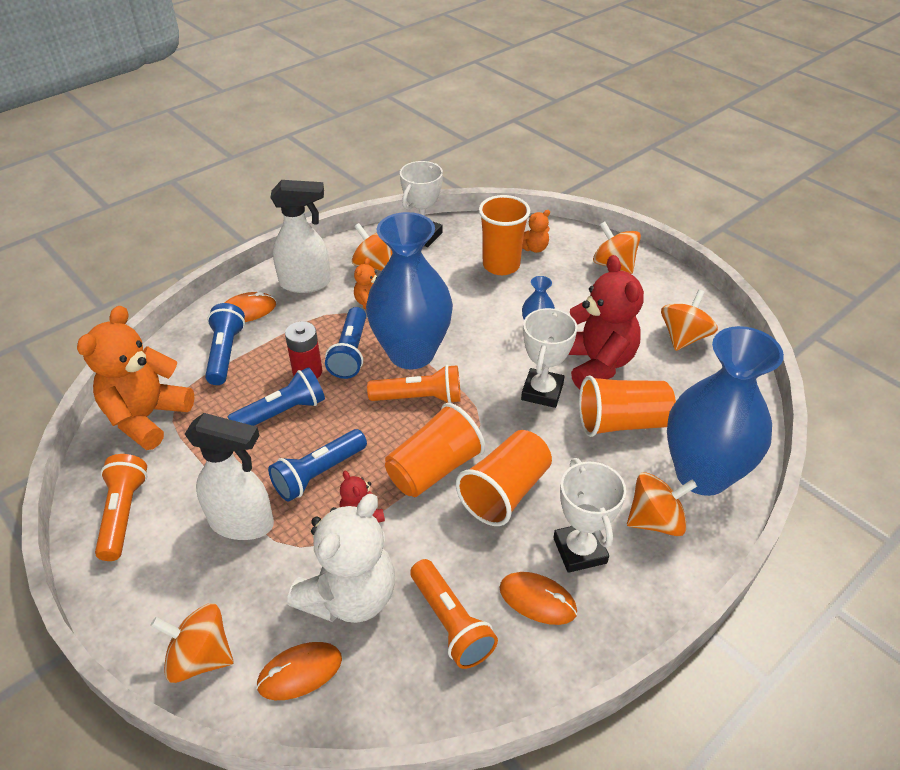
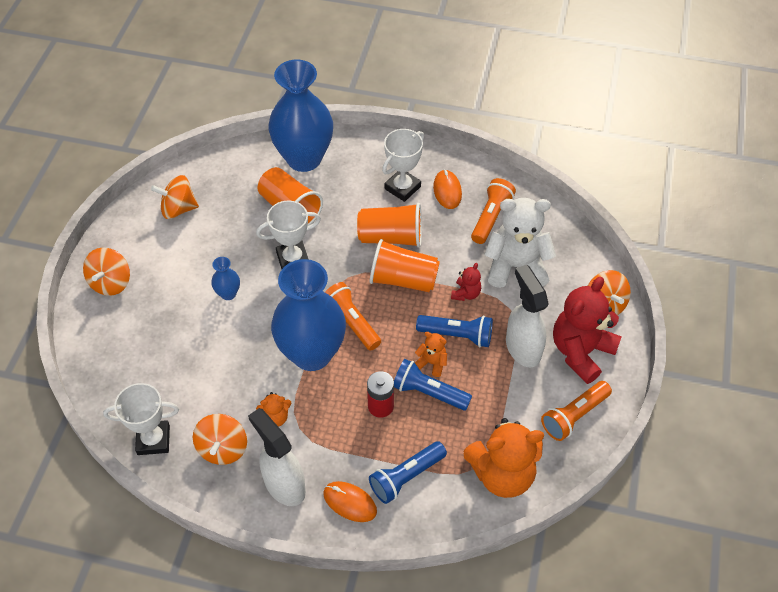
camera: 125 degrees left, 10 degrees up
orange mouse [256,642,342,700] -> none
blue flashlight [325,307,366,379] -> none
orange cup [479,195,530,275] -> none
orange teddy bear [522,210,550,253] -> orange teddy bear moved to [415,332,447,377]
red teddy bear [568,255,644,389] -> red teddy bear moved to [553,277,622,384]
orange spinning top [627,472,697,536] -> none

